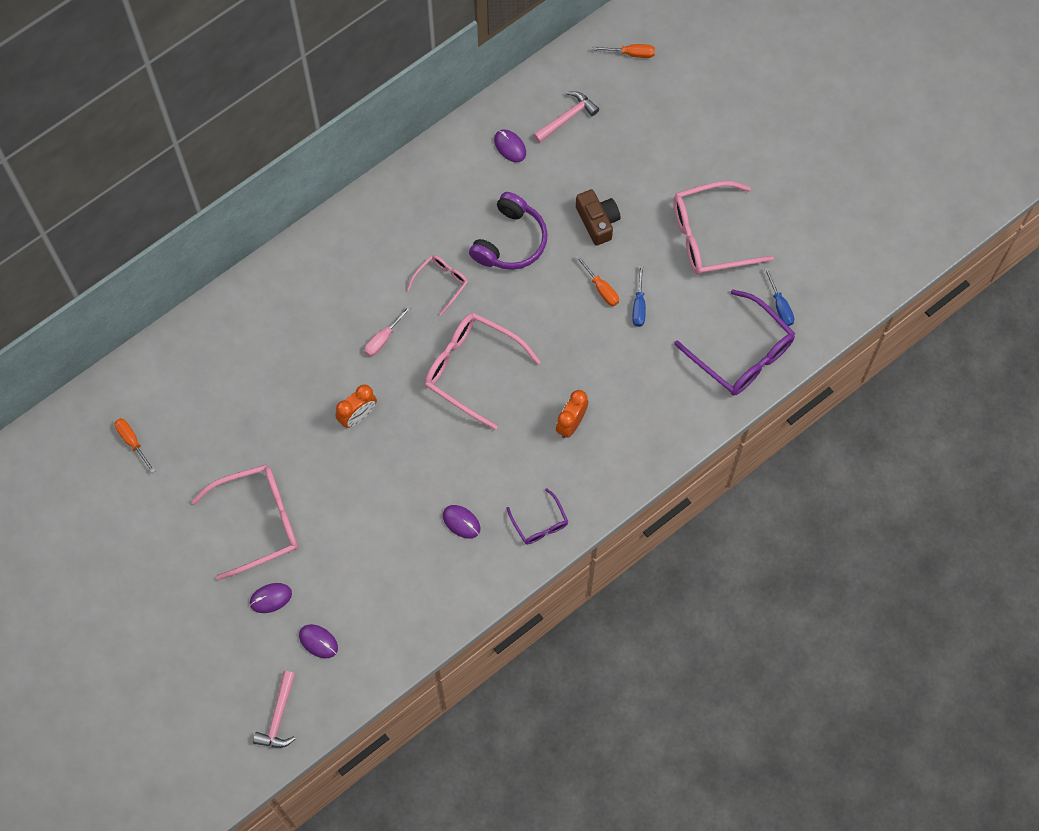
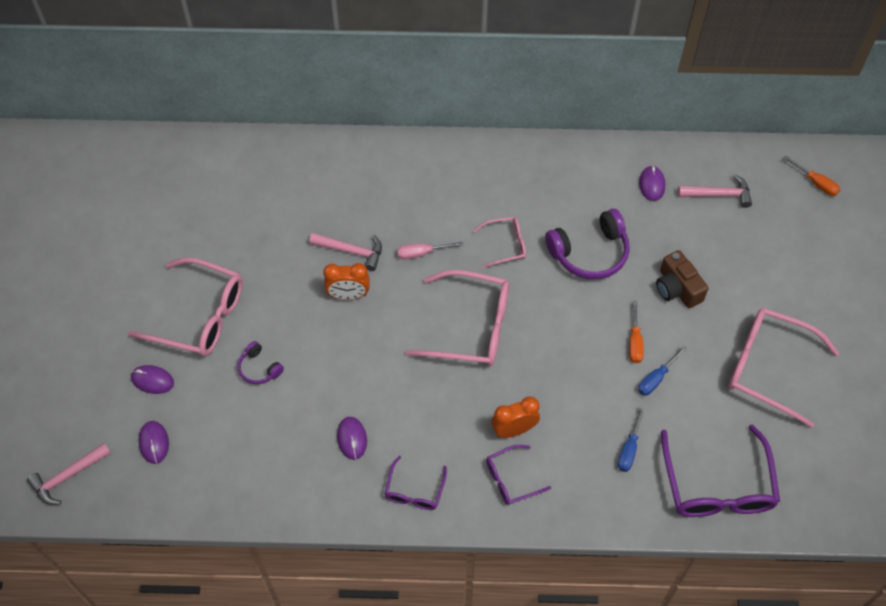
camera: 40 degrees right, 10 degrees down
orange screwdriver [114,418,155,473] -> none
pink glasses [425,313,541,430] -> pink glasses turned 120 degrees clockwise [406,270,509,366]
brown camera [576,189,620,246] -> brown camera turned 135 degrees clockwise [656,250,709,308]
blue screwdriver [764,267,794,326] -> blue screwdriver moved to [618,406,645,472]
none -> purple headphones [237,341,284,384]
none -> pink hammer [309,233,382,271]
none -> purple glasses [486,445,551,505]

